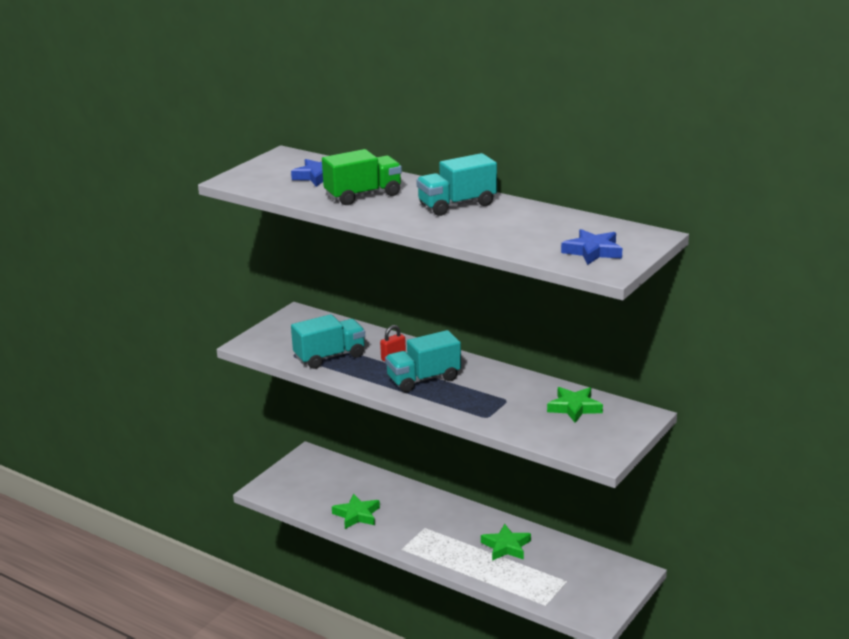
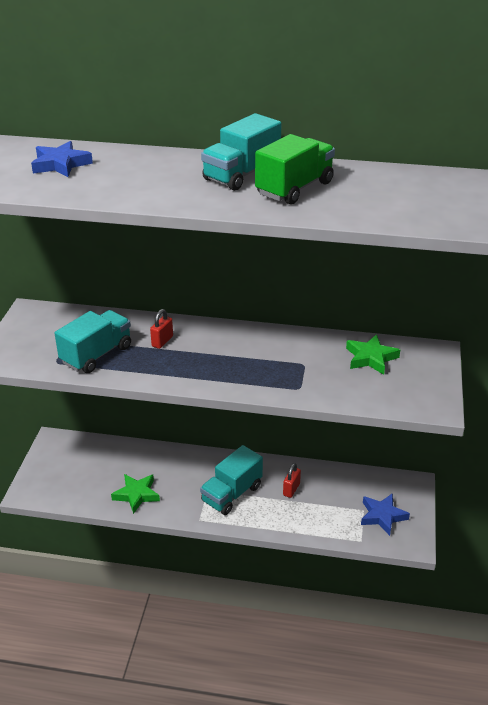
camera: 25 degrees left, 10 degrees up
green truck [322,149,402,205] -> green truck moved to [255,134,335,205]
turquoise truck [385,330,461,392] -> turquoise truck moved to [200,445,263,515]
green star [481,524,531,561] -> red padlock [283,463,301,498]
blue star [561,229,622,265] -> blue star moved to [361,493,410,536]

